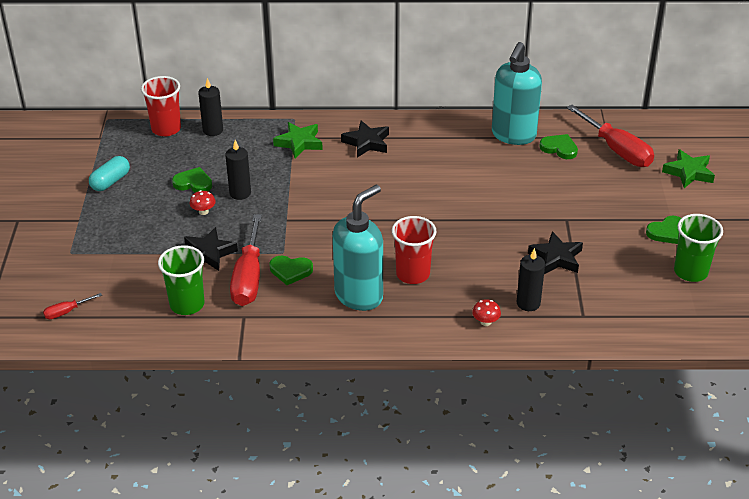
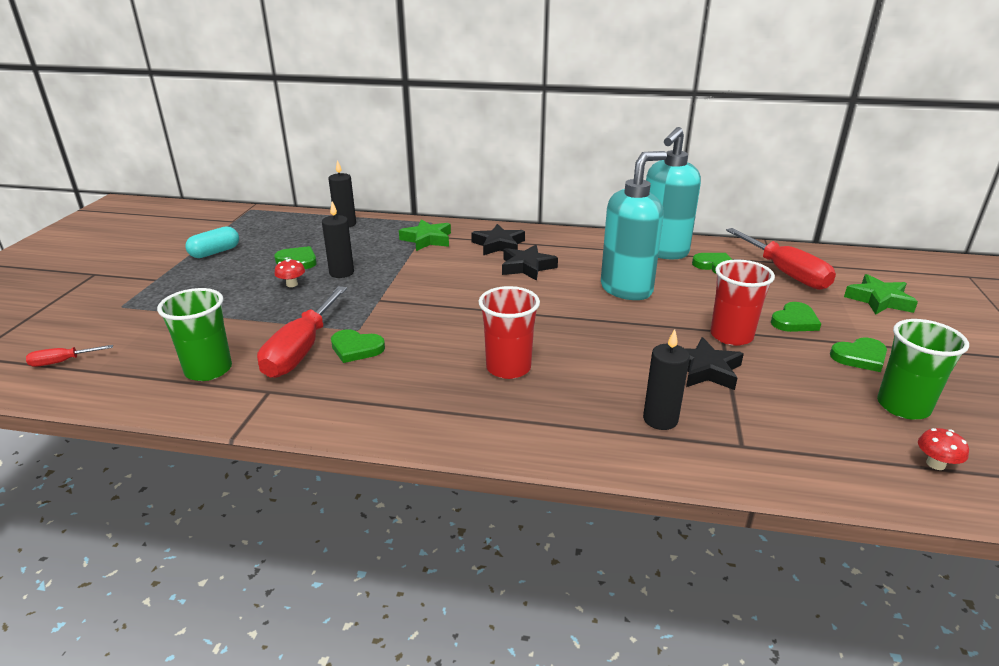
camera: 10 degrees right, 10 degrees down
red cup [141,76,181,136] -> red cup moved to [710,259,775,346]
black star [184,227,238,271] -> black star moved to [502,245,558,281]
turquoise soap dispenser [333,185,383,311] -> turquoise soap dispenser moved to [601,151,667,300]
red mushroom [472,299,501,326] -> red mushroom moved to [918,428,969,470]
none -> green heart [771,302,821,332]

